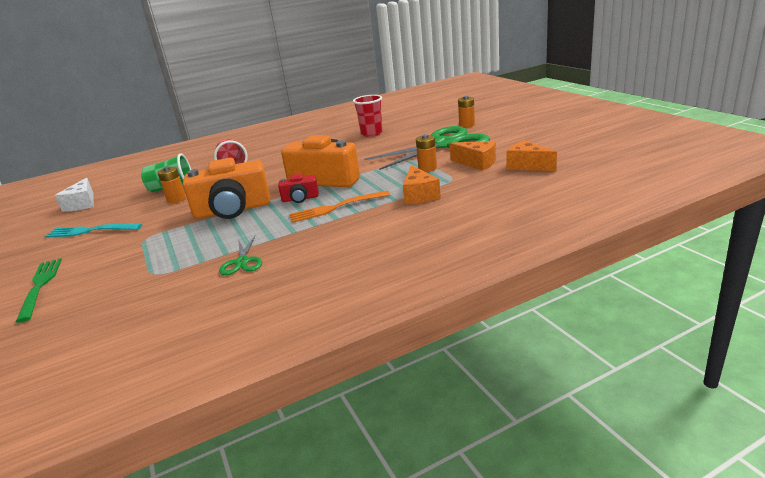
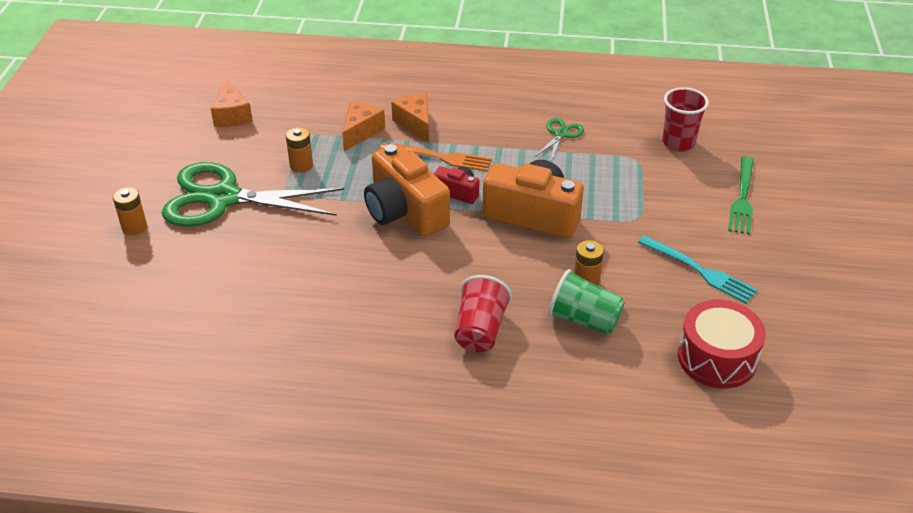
camera: 150 degrees left, 15 degrees up
white cheese [55,178,94,212] -> red drum [678,300,766,388]
red cup [353,95,383,137] -> red cup moved to [662,87,709,151]
orange cheese [450,141,496,170] -> orange cheese moved to [391,93,429,143]

